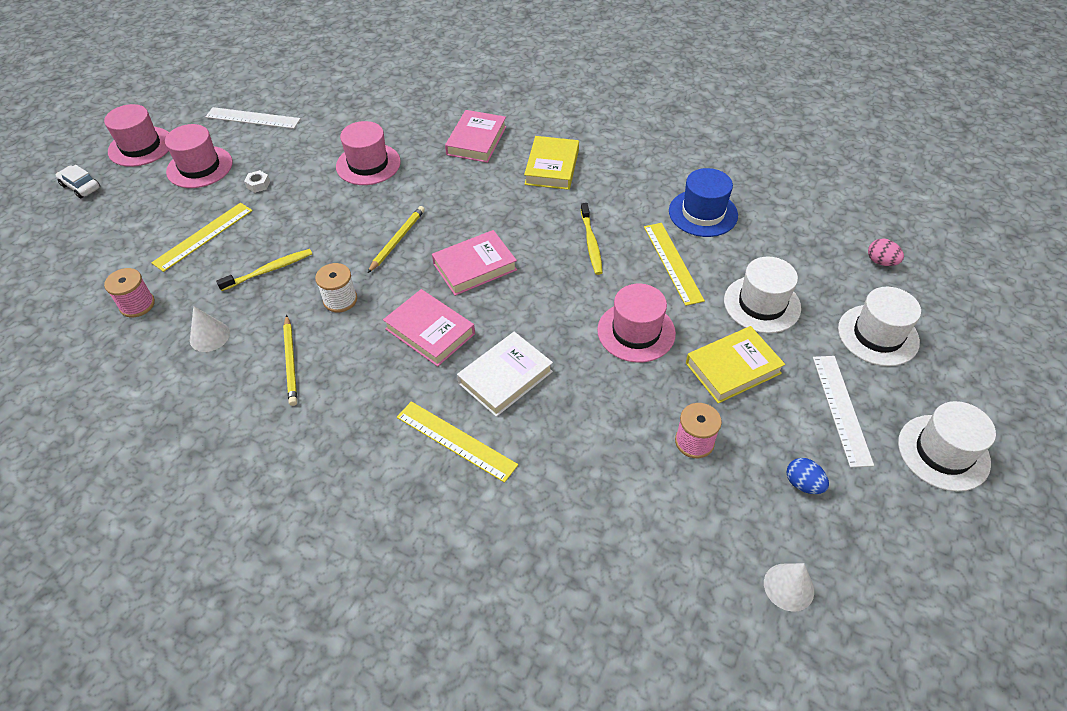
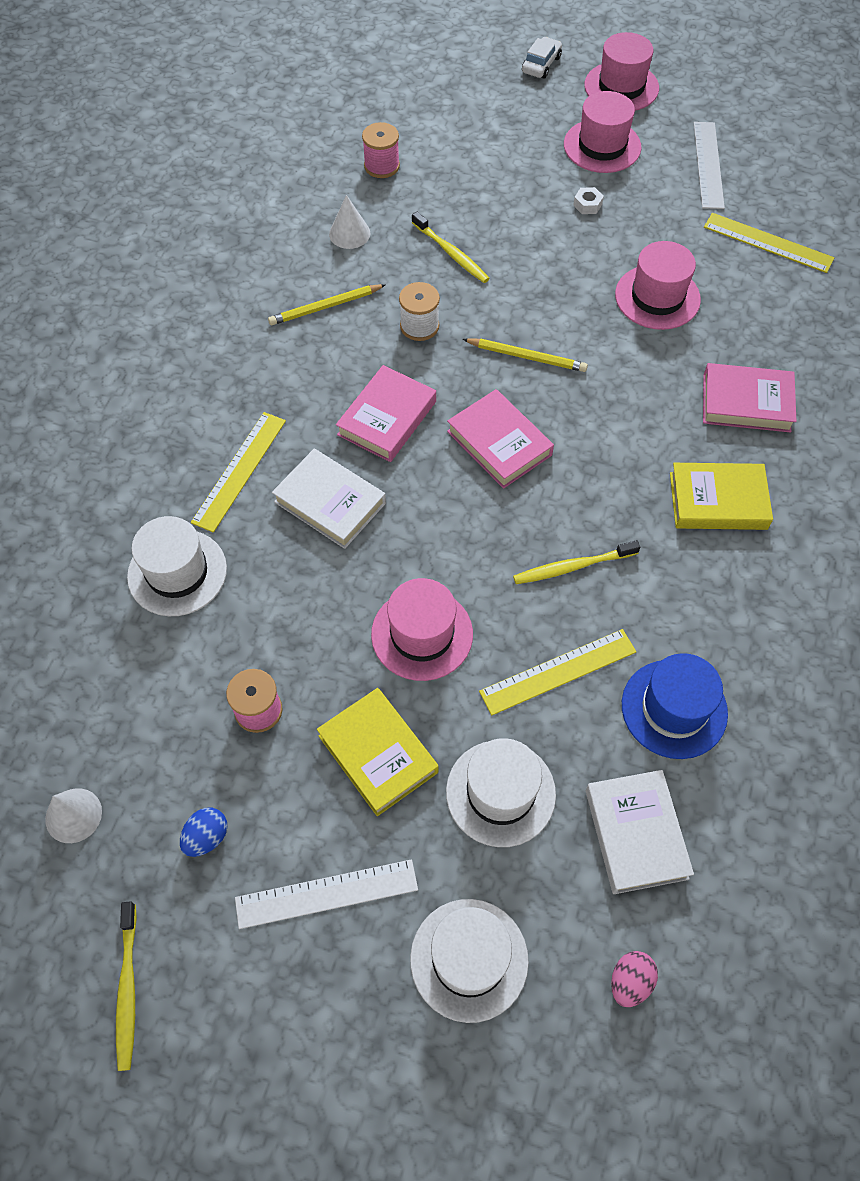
camera: 80 degrees right, 10 degrees up
yellow ruler [151,203,253,272] -> yellow ruler moved to [704,213,834,273]
white hat [898,401,996,492] -> white hat moved to [127,516,227,616]
none -> yellow toothbrush [116,901,137,1071]
none -> white book [586,770,694,894]

